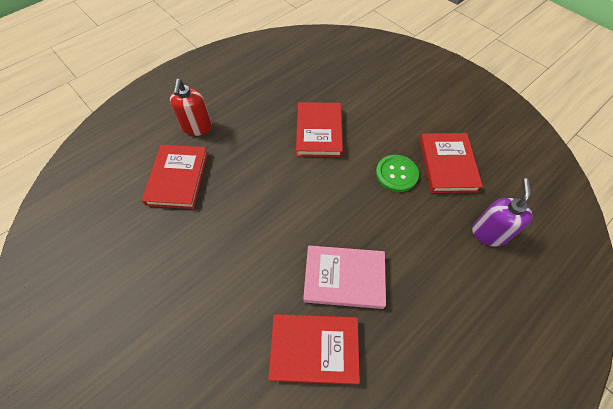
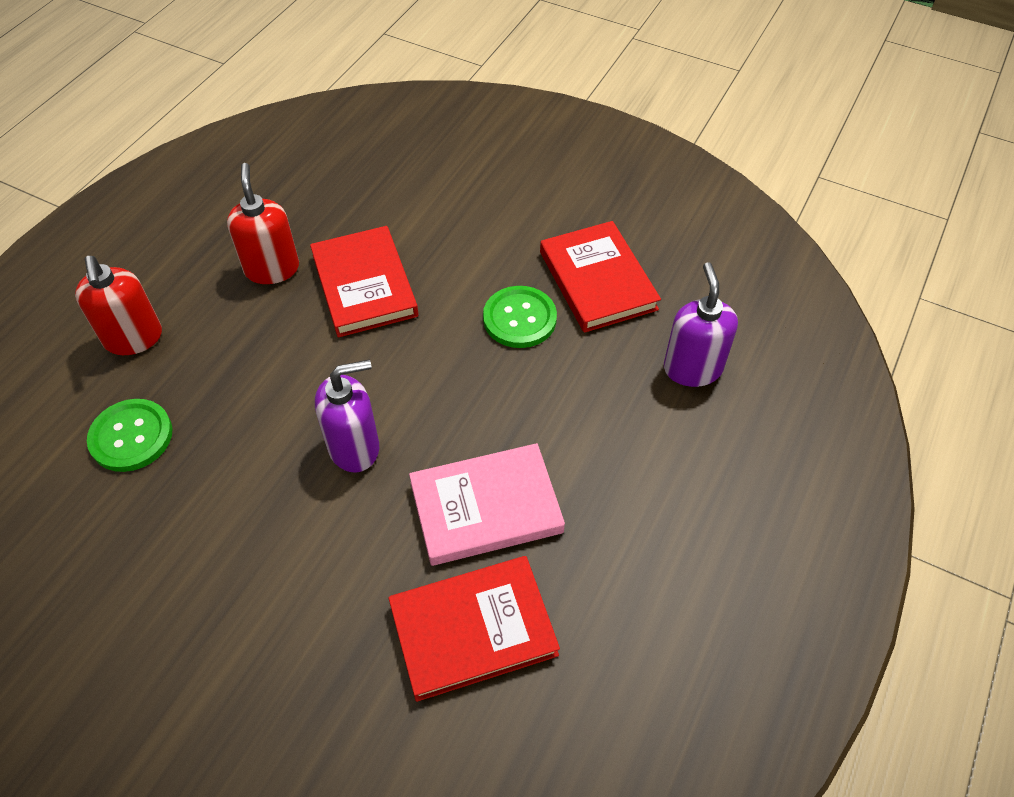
camera: 20 degrees left, 5 degrees down
red book [142,145,208,209] -> green button [87,399,172,472]
none -> red soap dispenser [227,163,299,284]
none -> purple soap dispenser [315,359,379,472]

